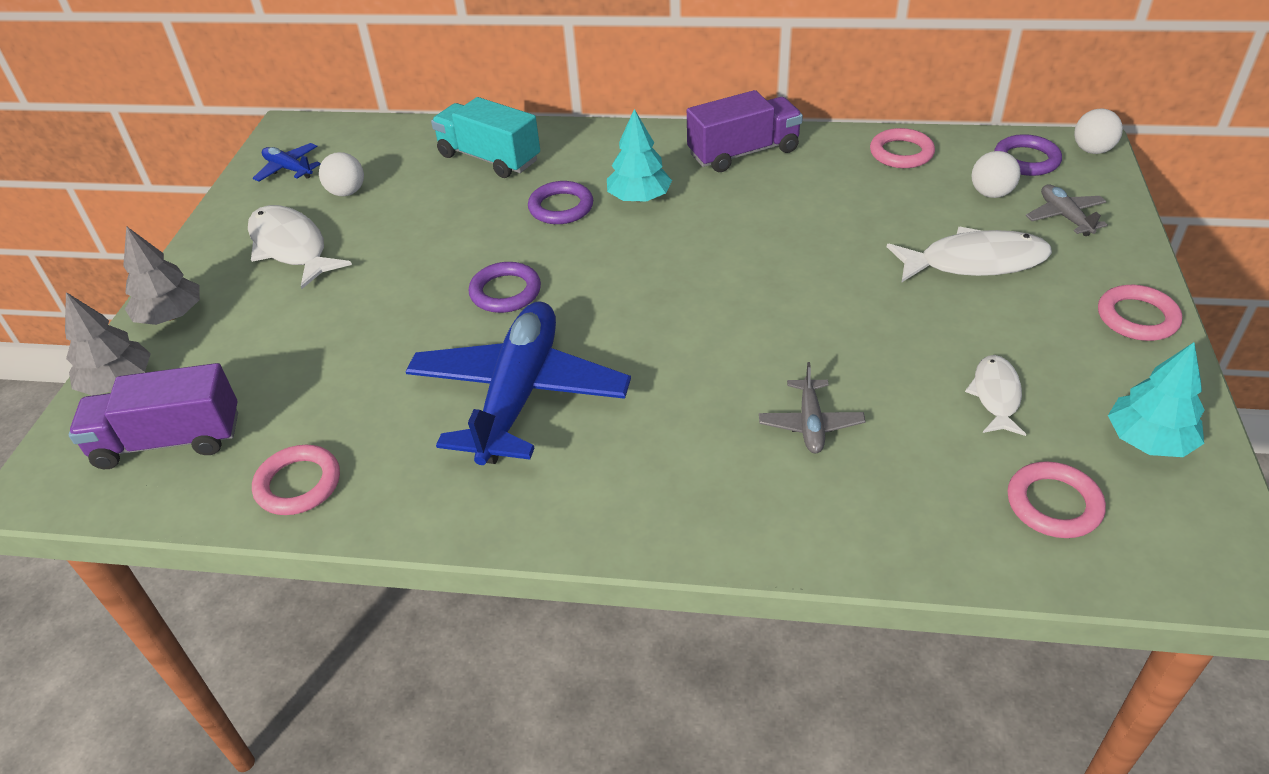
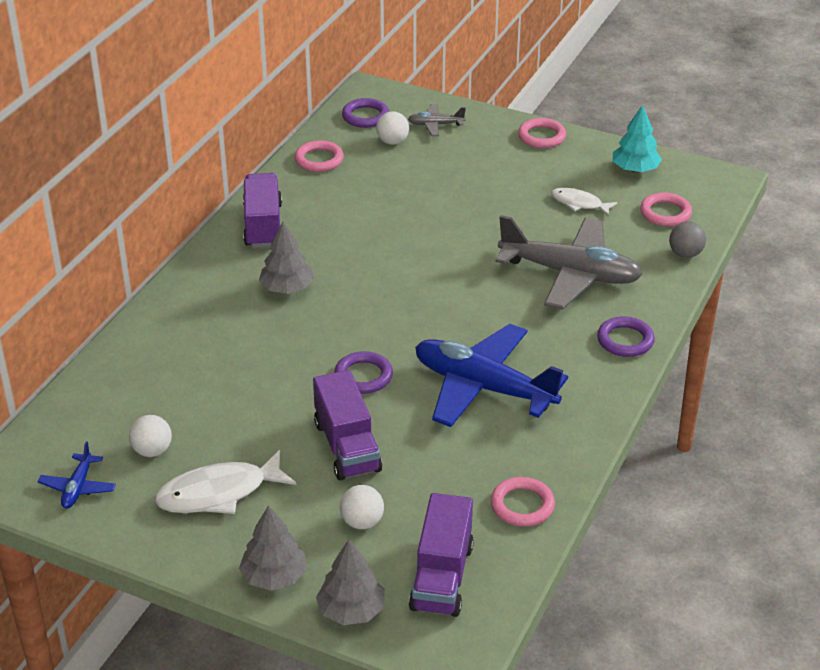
camera: 75 degrees left, 5 degrees down
blue plane [253,143,321,182] -> blue plane turned 45 degrees counterclockwise [37,441,116,509]
turquoise truck [431,97,540,178] -> none
purple ring [528,181,593,224] -> purple ring moved to [597,316,655,357]
turquoise tree [607,109,672,202] -> grey tree [259,221,314,294]
grey plane [759,362,865,453] -> grey plane [496,215,643,310], size x2.27
white fish [887,227,1052,283] -> none
white ball [1074,108,1123,154] -> white ball moved to [340,485,384,529]
none -> purple truck [313,370,382,481]
none -> grey ball [669,221,706,258]

